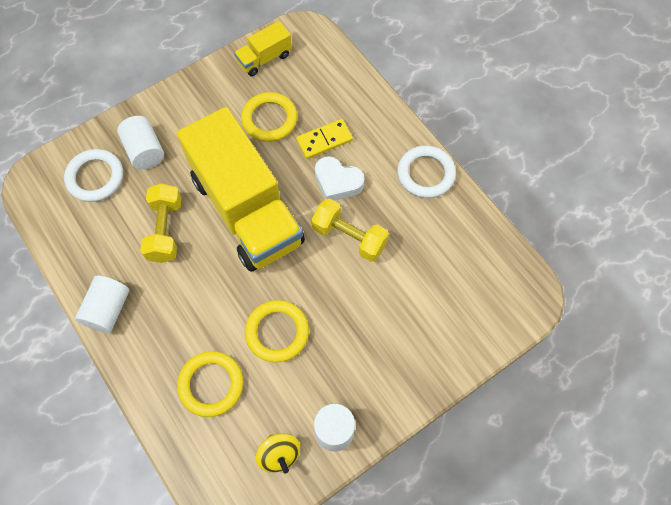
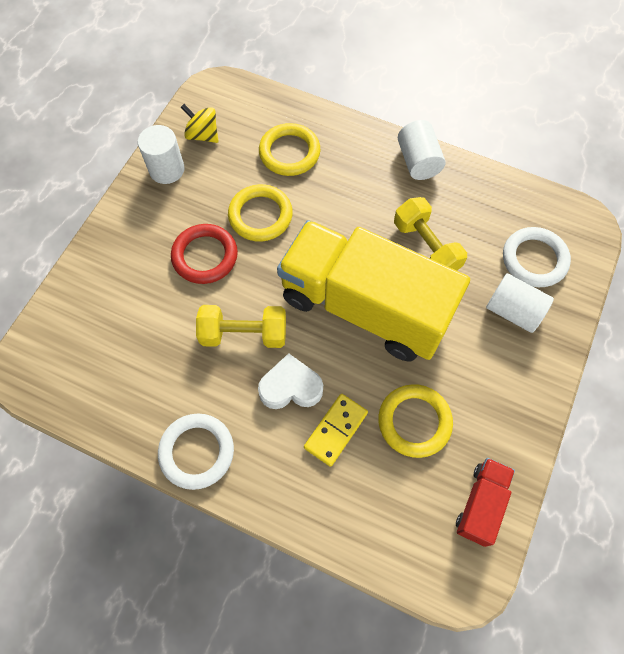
camera: 150 degrees right, 0 degrees up
yellow truck [234,21,292,76] -> red truck [456,458,515,547]
none -> red ring [171,224,238,284]

